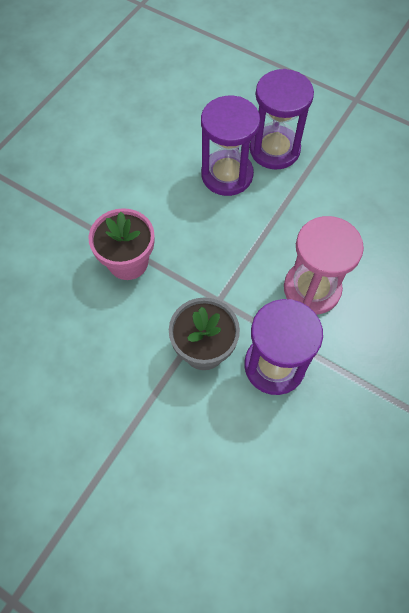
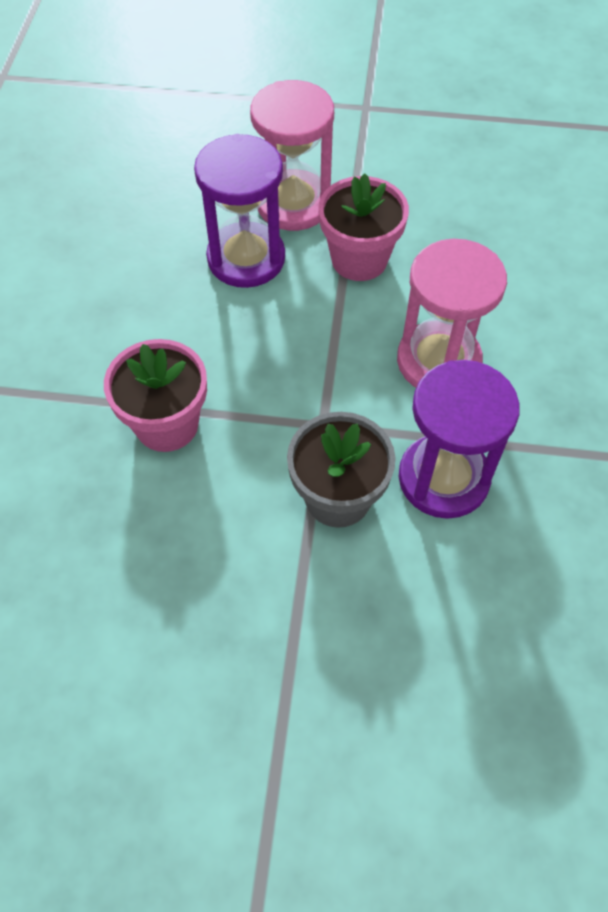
camera: 25 degrees left, 5 degrees down
purple hourglass [250,69,314,170] -> pink hourglass [250,80,334,231]
none -> pink flower pot [318,173,409,281]

